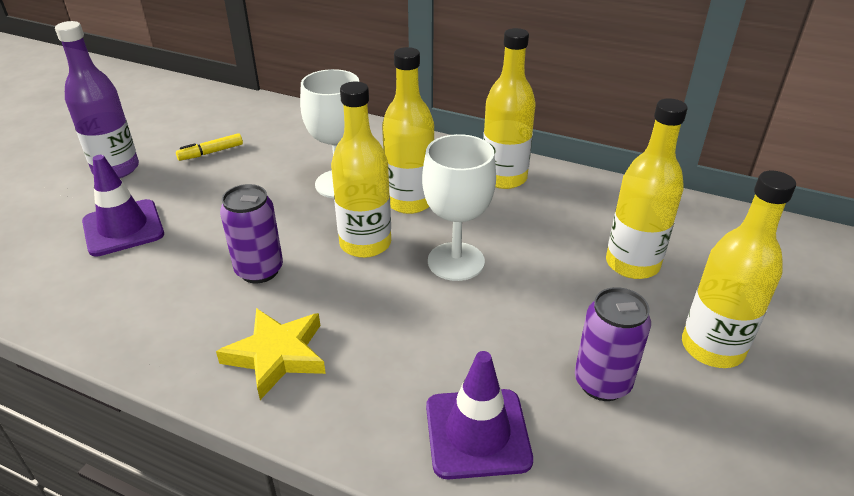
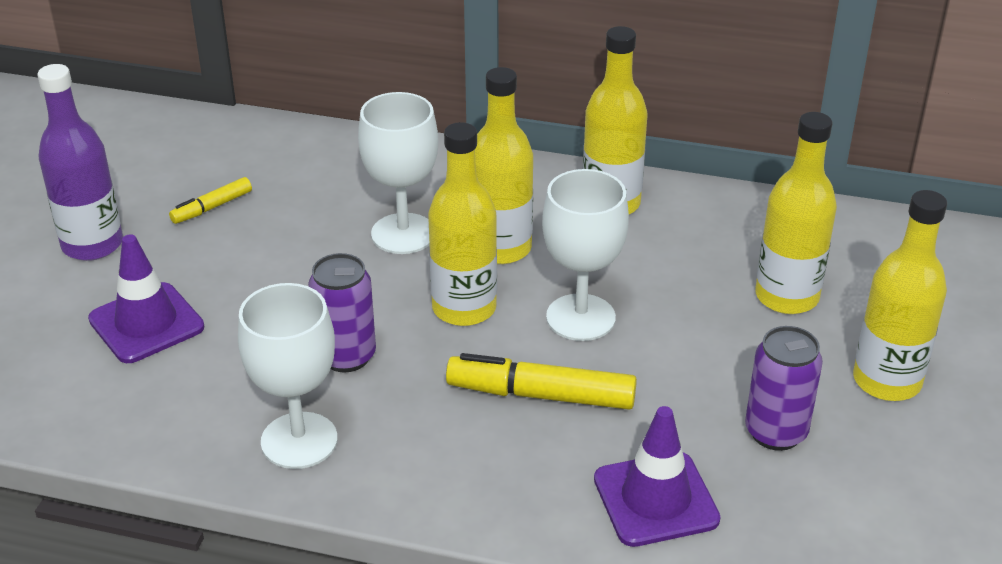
camera: 10 degrees left, 0 degrees up
yellow star [216,308,326,400] -> none
none -> white goblet [238,283,338,469]
none -> yellow marker [446,353,637,410]

